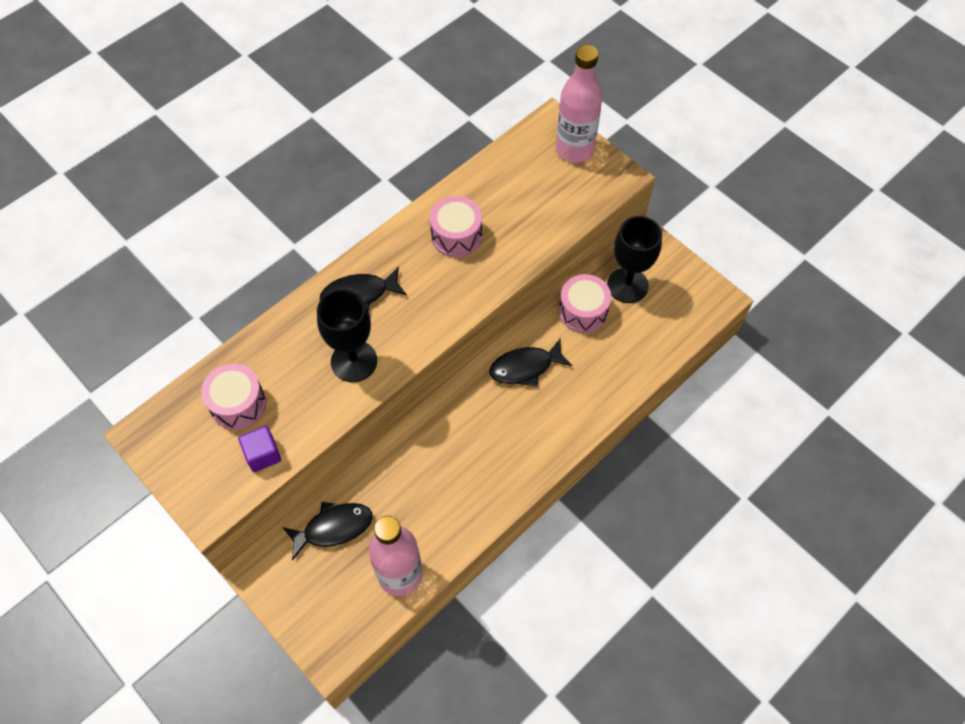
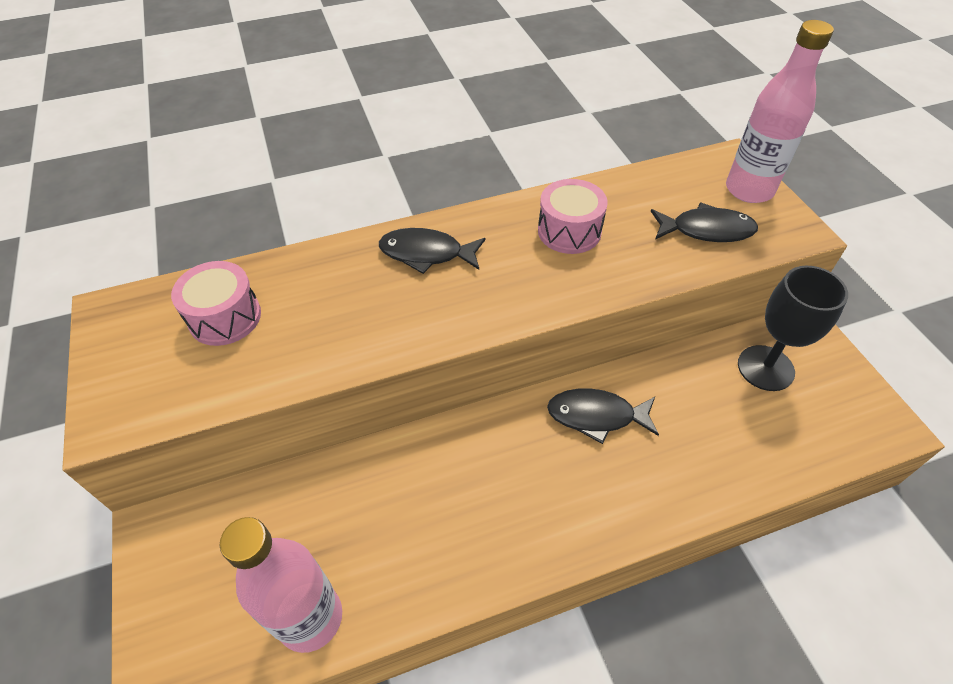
camera: 25 degrees right, 10 degrees down
purple cube [238,426,281,472] -> none
black fish [282,502,373,560] -> black fish moved to [651,202,758,242]
black goblet [317,289,377,382] -> none
pink drum [559,274,611,333] -> none

